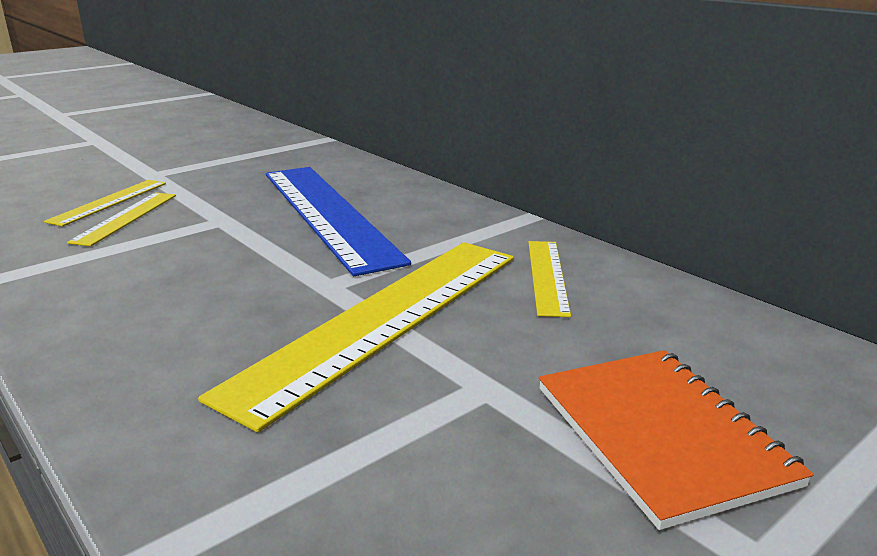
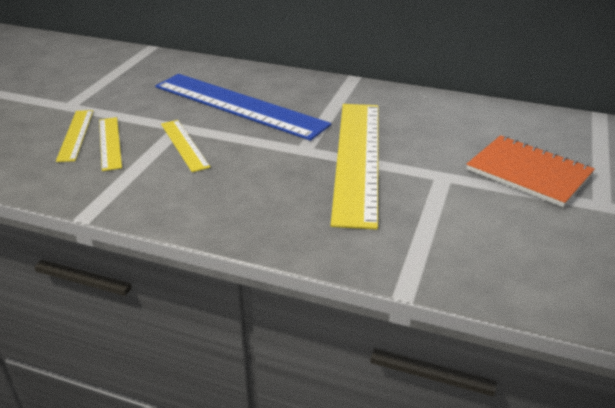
camera: 30 degrees left, 10 degrees up
yellow ruler [528,241,571,317] -> yellow ruler moved to [161,120,211,172]

